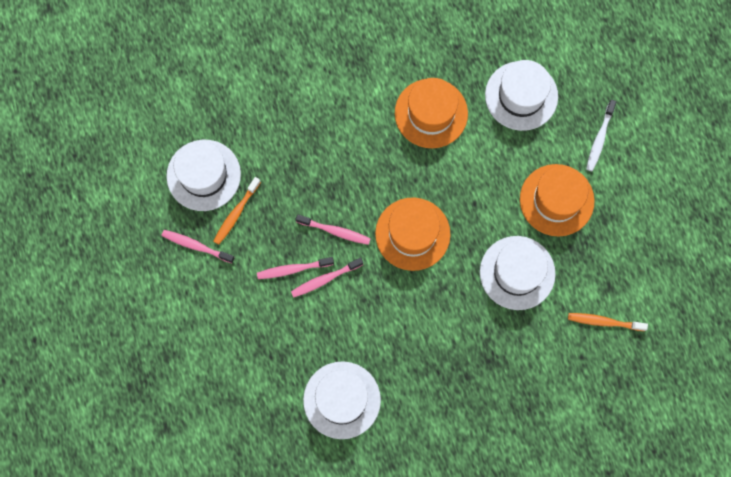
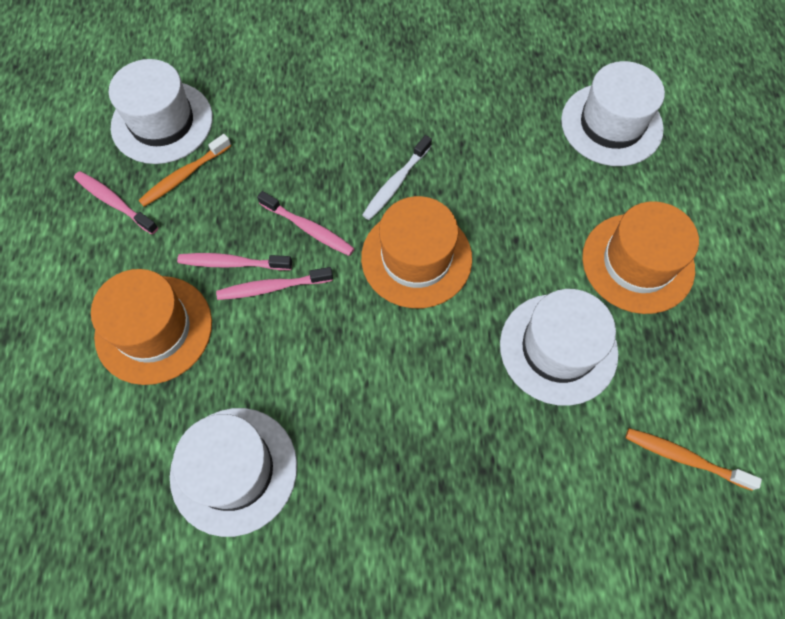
camera: 15 degrees right, 10 degrees down
orange hat [395,78,468,148] -> orange hat moved to [91,269,212,385]
white toothbrush [586,100,617,171] -> white toothbrush moved to [362,135,432,220]

